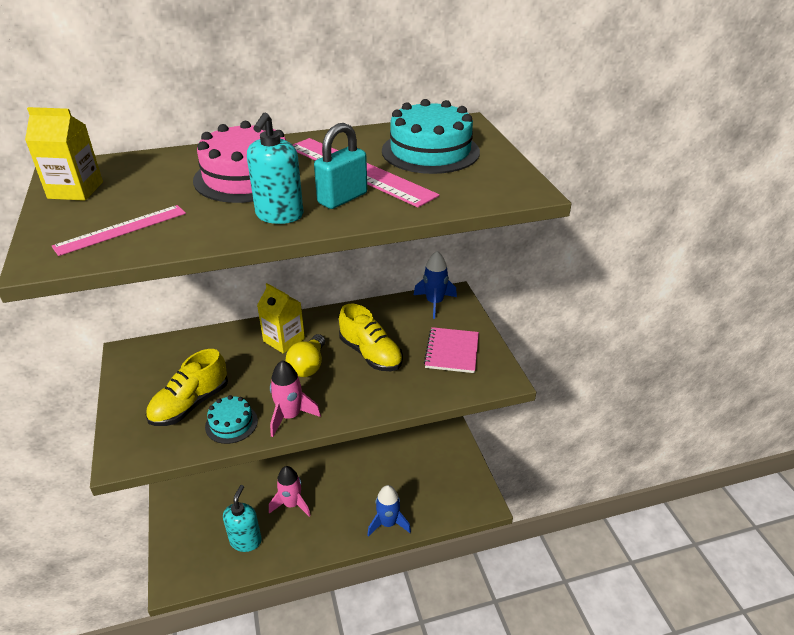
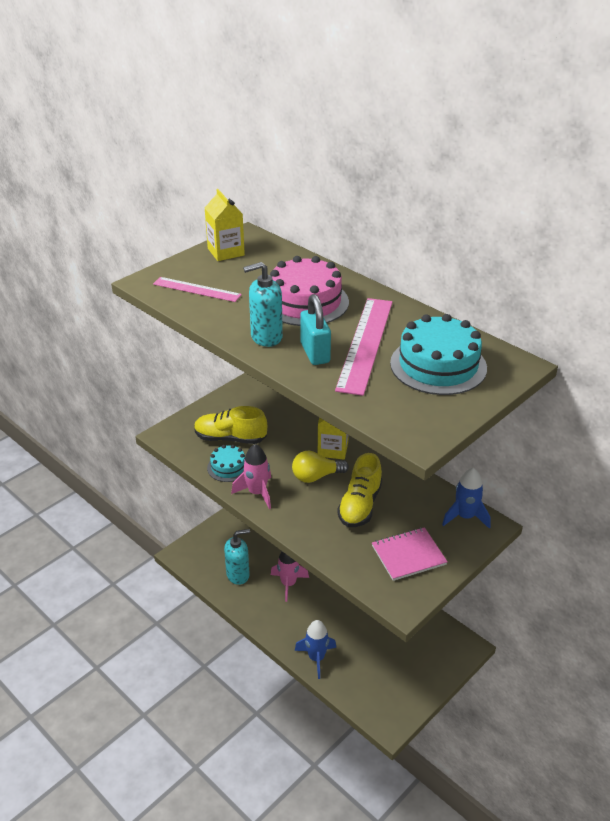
camera: 60 degrees right, 0 degrees up
turquoise padlock [314,123,367,209] -> turquoise padlock turned 60 degrees clockwise [300,294,331,365]

